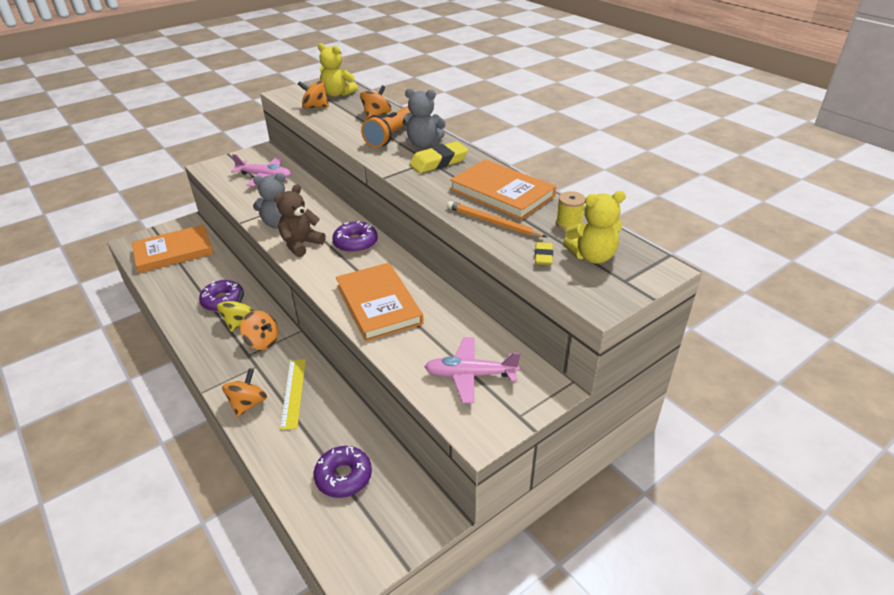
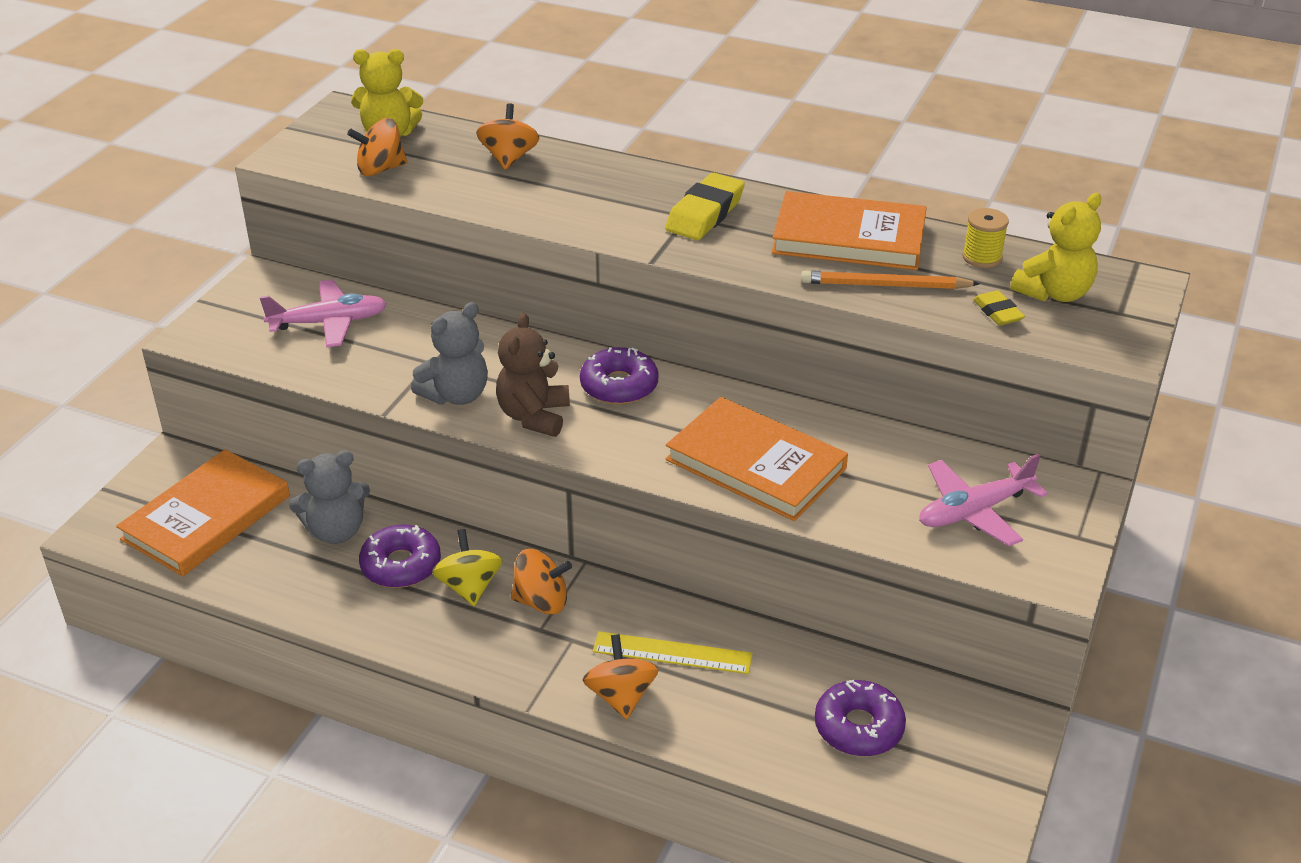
camera: 30 degrees left, 0 degrees up
yellow ruler [280,359,306,430] -> yellow ruler turned 45 degrees counterclockwise [593,631,753,674]
orange flashlight [361,106,411,148] -> none
grey teddy bear [403,88,446,148] -> grey teddy bear moved to [289,450,370,544]

